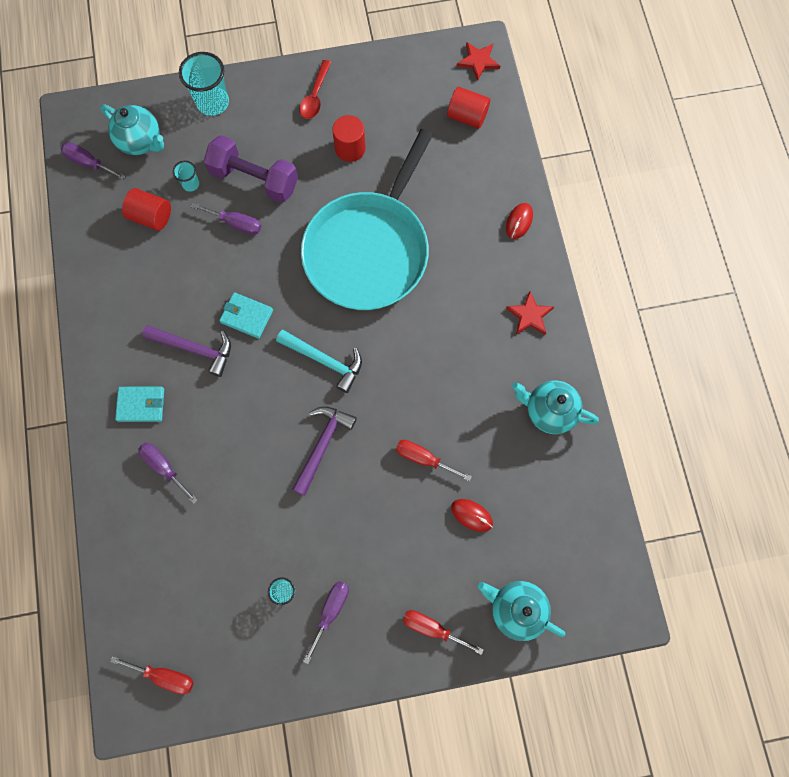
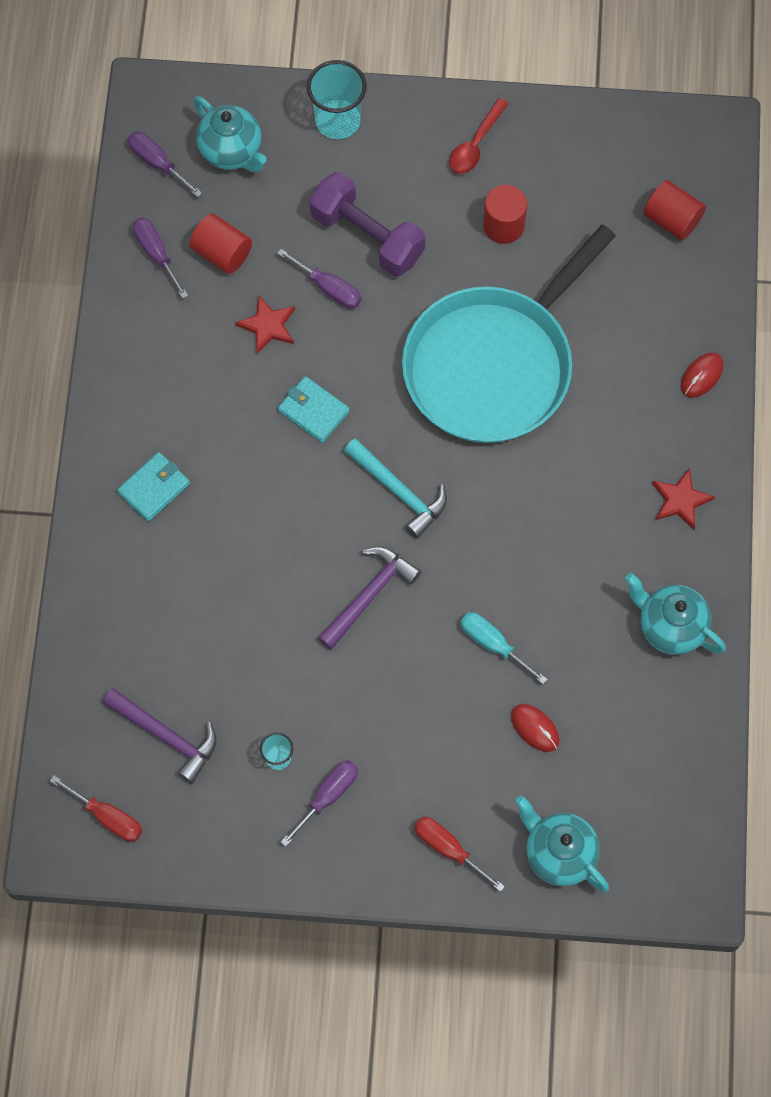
camera: 15 degrees right, 5 degrees down
turquoise wallet [115,386,164,422] -> turquoise wallet turned 60 degrees counterclockwise [117,452,190,521]
purple screwdriver [138,443,198,504] -> purple screwdriver moved to [132,217,188,299]
purple hammer [142,325,231,377] -> purple hammer moved to [103,688,217,784]
turquoise cup [173,161,199,192] -> none
red screwdriver [396,440,472,481] -> turquoise screwdriver [460,612,548,684]
red star [457,42,500,81] -> red star moved to [235,296,295,354]

